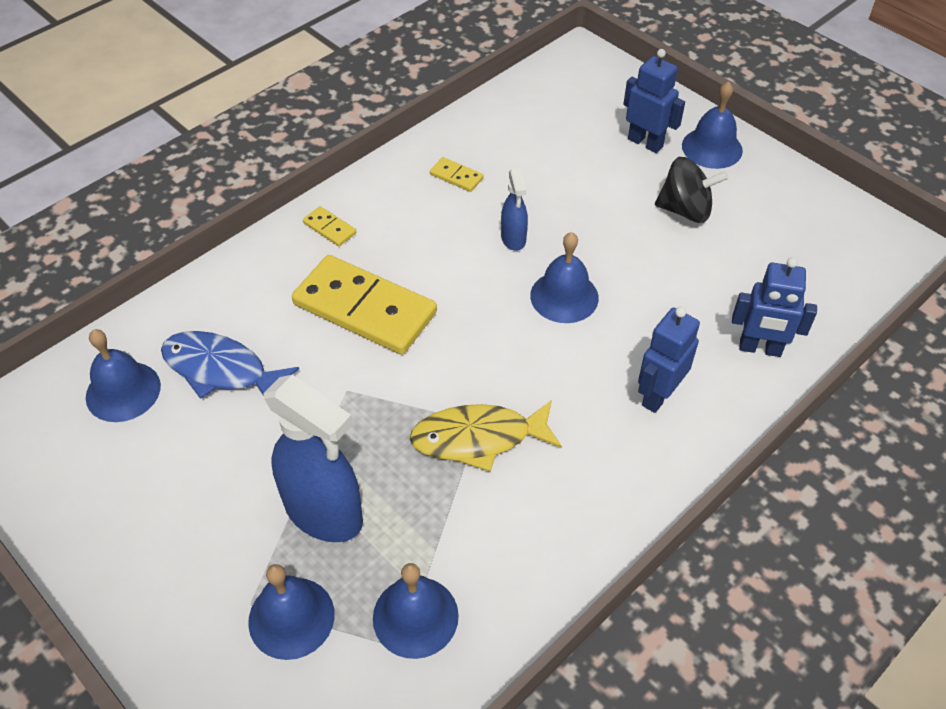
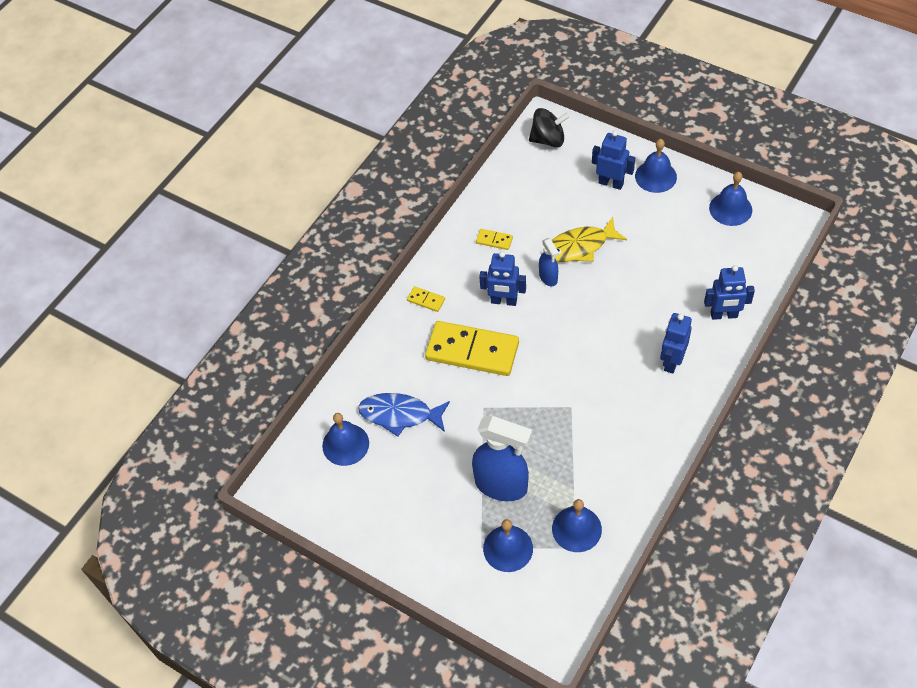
camera: 10 degrees left, 5 degrees up
yellow fish [410,400,562,472] -> yellow fish moved to [543,217,627,262]
blue bell [530,232,599,323] -> blue bell moved to [709,172,752,226]
black spinning top [655,157,729,223] -> black spinning top moved to [529,108,570,147]
none -> blue robot [479,251,526,306]

